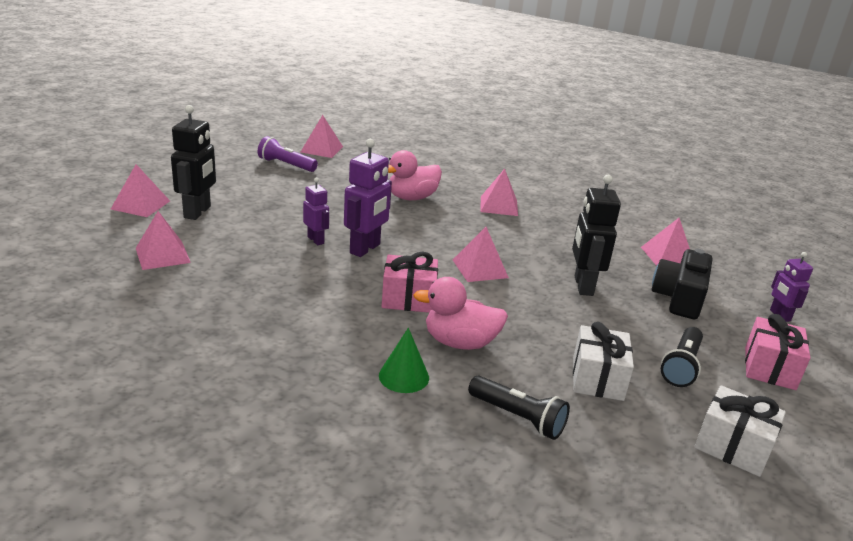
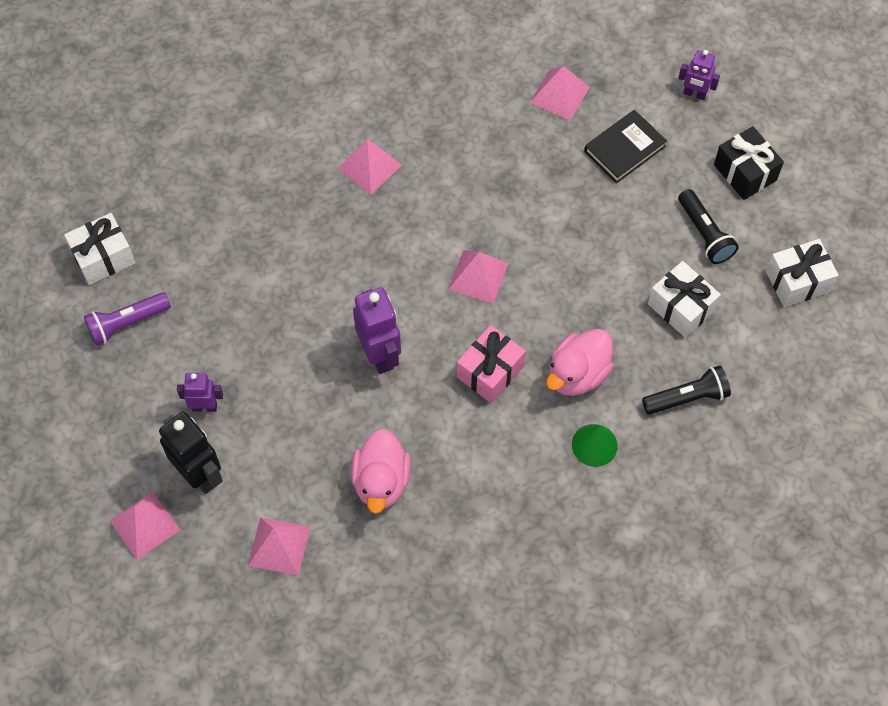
camera: 50 degrees left, 35 degrees up
pink pyramid [301,115,343,158] -> white gift [64,213,136,285]
purple robot [303,178,329,245] -> purple robot moved to [177,373,223,412]
pink duck [388,150,442,200] -> pink duck moved to [351,429,411,514]
black robot [572,175,621,296] -> none
black camera [651,249,712,319] -> black book [584,110,667,183]
pink gift [745,314,810,390] -> black gift [714,126,784,200]

